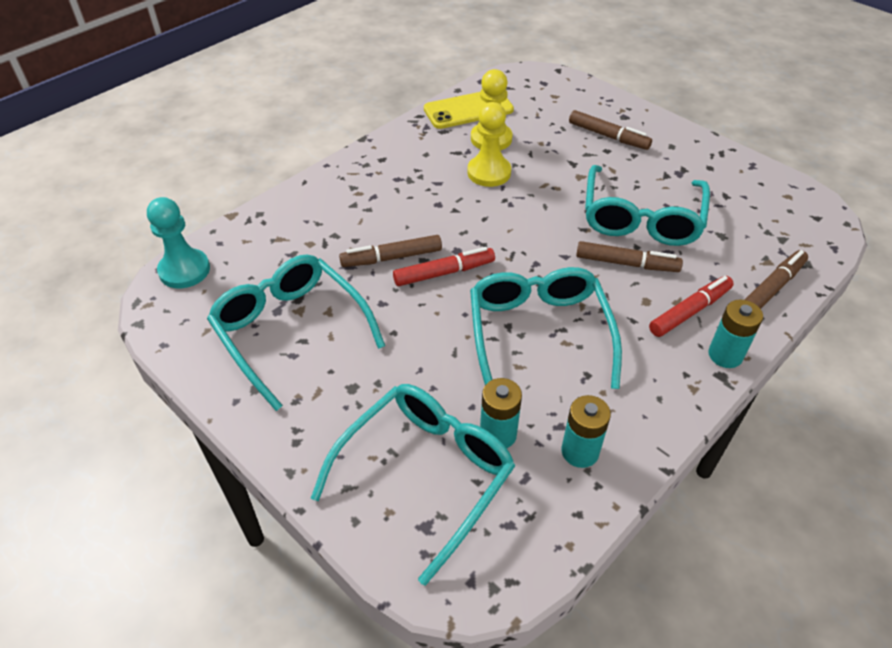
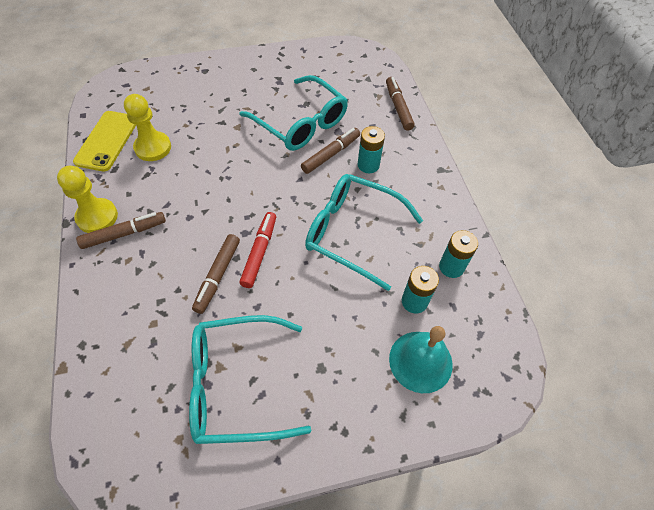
camera: 60 degrees left, 10 degrees up
turquoise pawn [147,197,210,288] -> none
turquoise glasses [311,384,515,586] -> turquoise bell [389,326,453,393]
yellow pawn [467,102,511,187] -> yellow pawn moved to [57,166,118,233]
brown marker [569,110,652,150] -> brown marker moved to [76,212,166,249]
red marker [649,276,734,337] -> none
turquoise battery [708,300,763,368] -> turquoise battery moved to [358,126,385,173]

